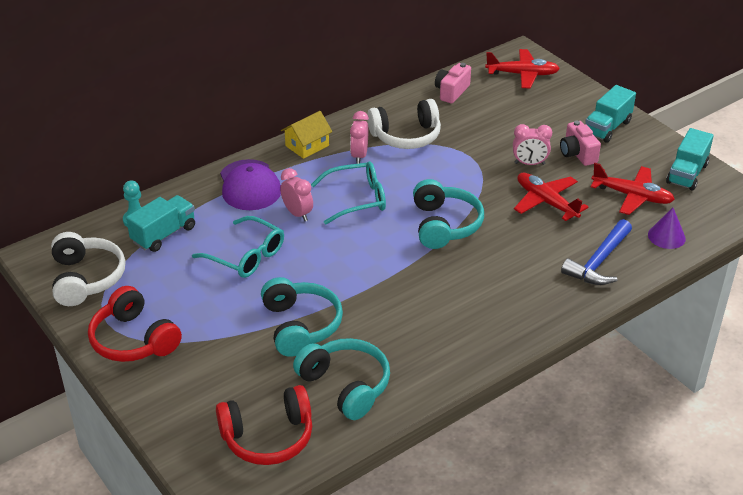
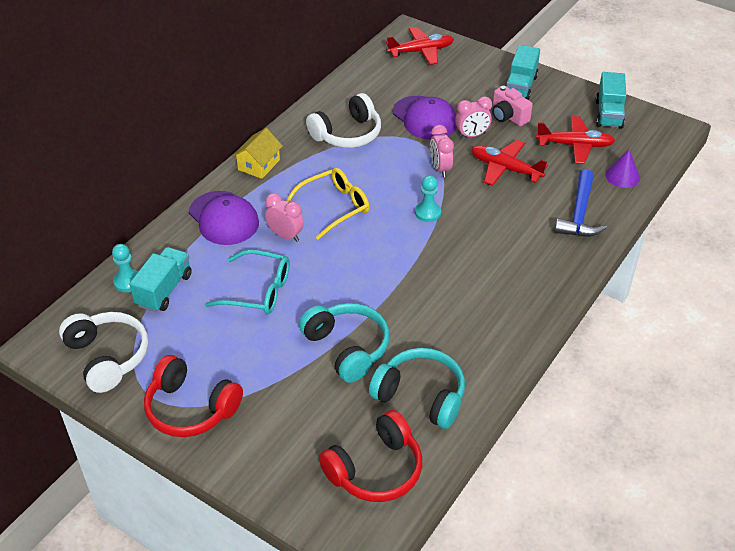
camera: 20 degrees left, 5 degrees up
turquoise glasses [311,161,386,224] -> yellow glasses [286,168,369,240]
pink clock [350,111,369,164] -> pink clock moved to [430,125,454,177]
turquoise headphones [413,179,484,249] -> turquoise pawn [415,175,441,222]
pink camera [435,63,471,104] -> none
none -> purple cap [393,96,457,140]

